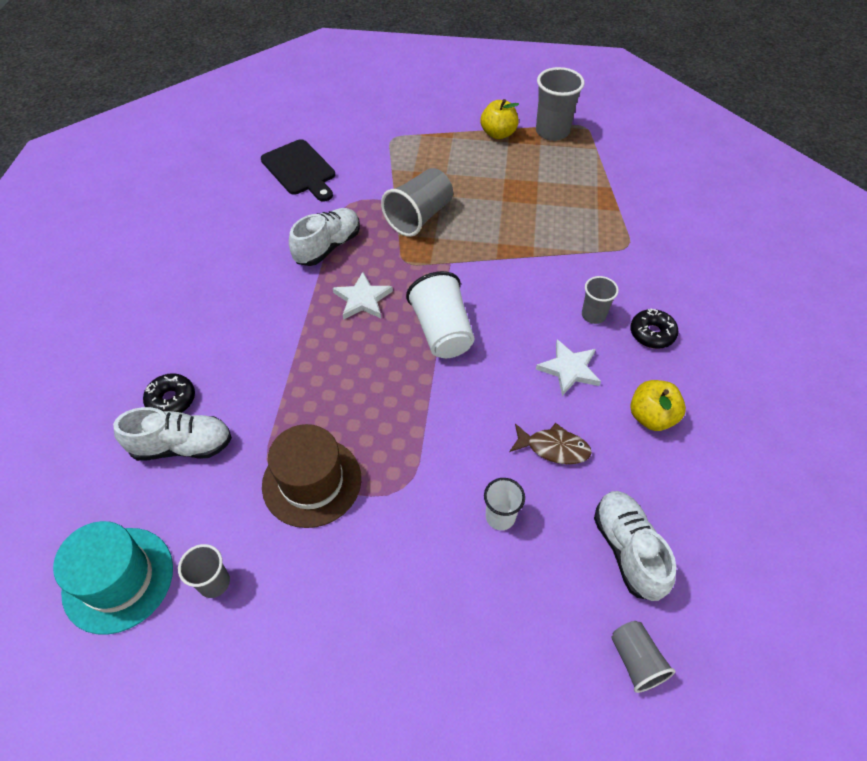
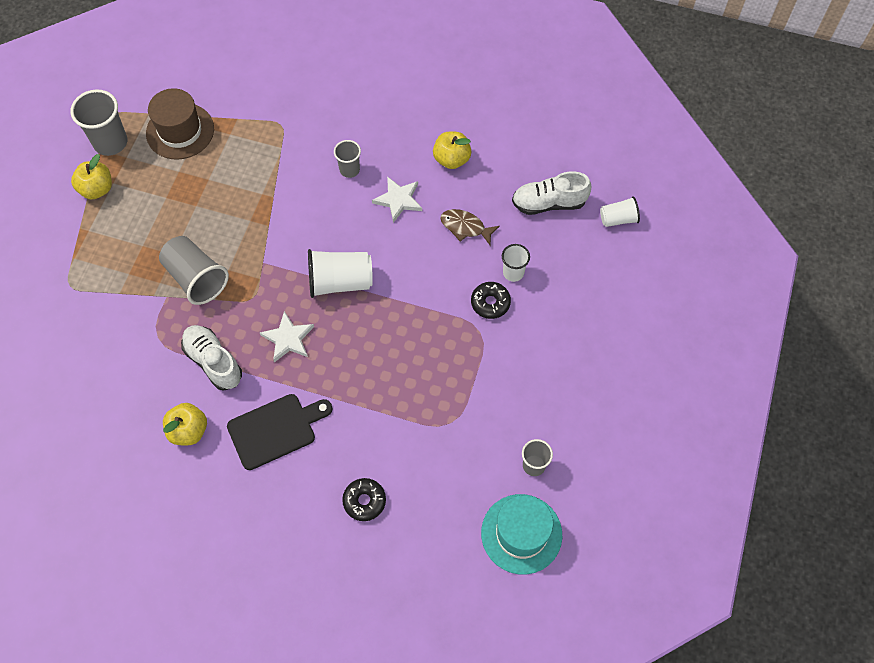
camera: 80 degrees left, 10 degrees up
white shoe [113,407,232,461] -> none
black cutting board [261,139,335,202] -> black cutting board moved to [227,394,333,470]
brown hat [262,424,361,528] -> brown hat moved to [146,88,214,160]
brown fish [509,423,592,464] -> brown fish turned 90 degrees counterclockwise [440,209,500,245]
grey cup [611,621,675,693] -> white cup [600,196,640,227]
black donut [630,308,678,349] -> black donut moved to [471,282,511,319]
none -> yellow apple [163,403,207,445]

